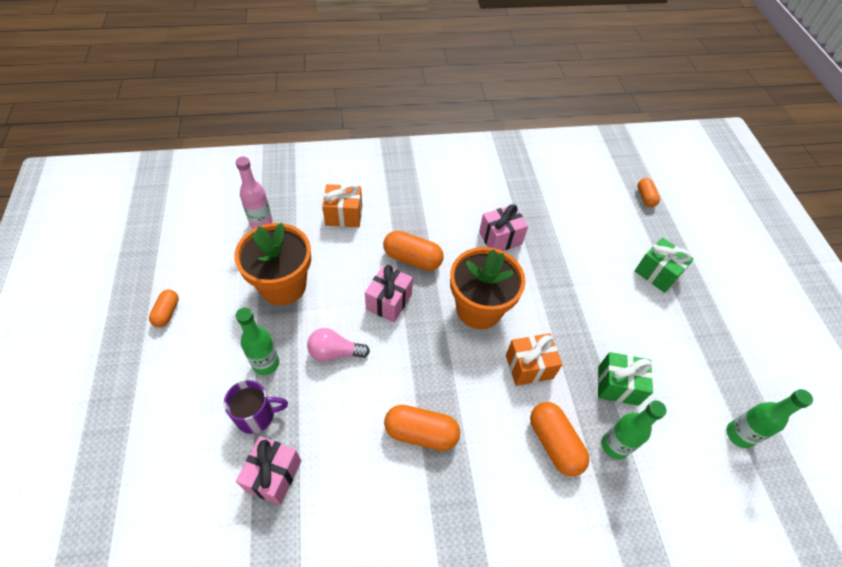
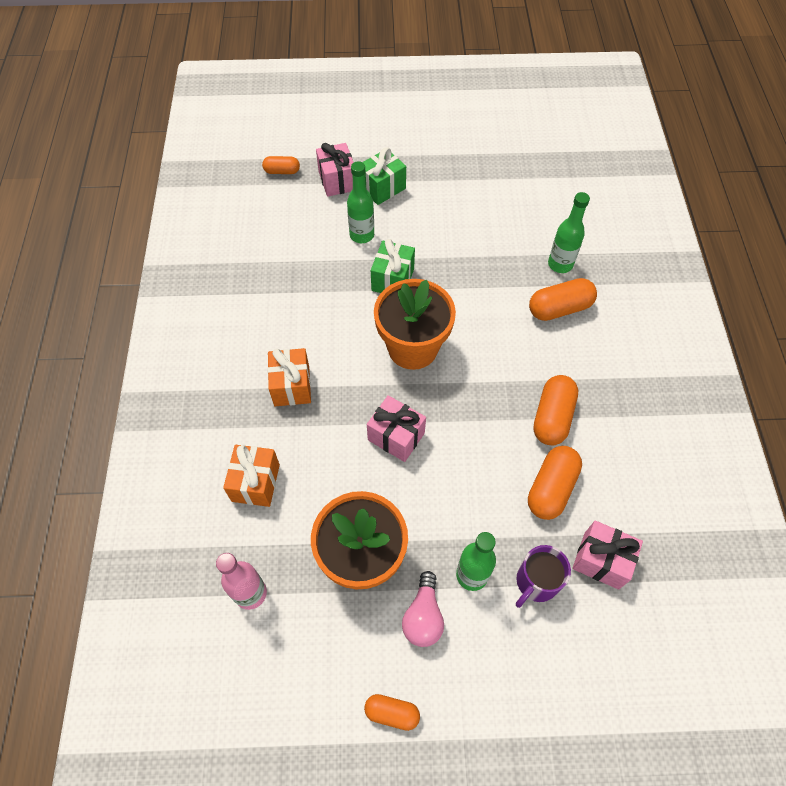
camera: 80 degrees left, 5 degrees up
purple mug [224,380,288,434] -> purple mug turned 135 degrees counterclockwise [516,545,571,608]
pink light bulb [307,328,370,362] -> pink light bulb moved to [402,571,444,647]
orange capsule [383,231,444,271] -> orange capsule moved to [528,446,582,520]
pink gift [479,204,528,251] -> pink gift moved to [316,143,354,197]
orange gift [506,333,562,386] -> orange gift moved to [268,348,311,406]
green gift [598,352,653,406] -> green gift moved to [371,239,415,293]
green bottle [727,389,813,448] -> green bottle moved to [347,161,374,243]

